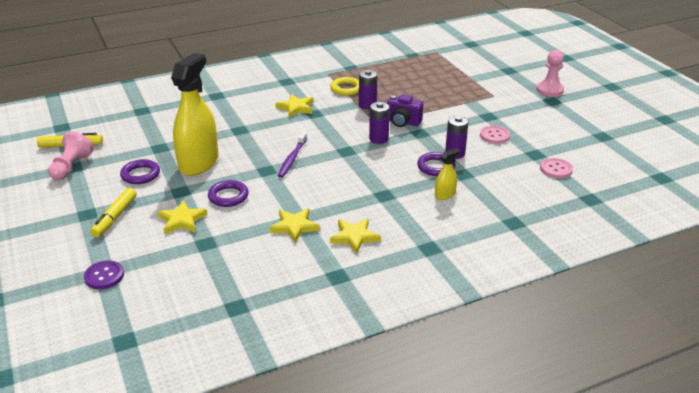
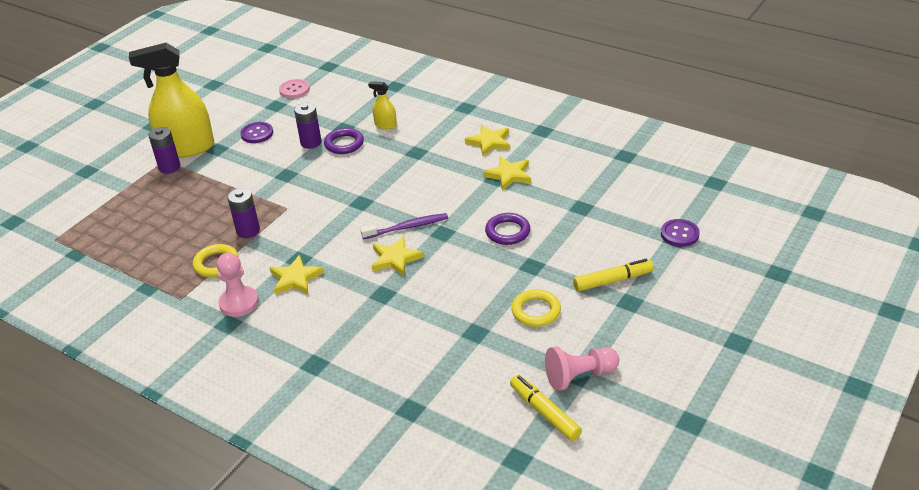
camera: 120 degrees left, 5 degrees up
purple ring [120,159,160,184] -> yellow ring [511,289,561,327]
yellow star [158,200,208,234] -> yellow star moved to [372,236,424,276]
yellow spray bottle [171,53,219,176] -> yellow spray bottle moved to [129,43,214,158]
purple battery [369,102,390,144] -> purple battery moved to [148,127,180,174]
purple camera [387,94,423,127] -> none
pink button [480,126,510,144] -> purple button [241,122,273,143]
pink pawn [537,50,564,97] -> pink pawn moved to [217,253,259,317]

